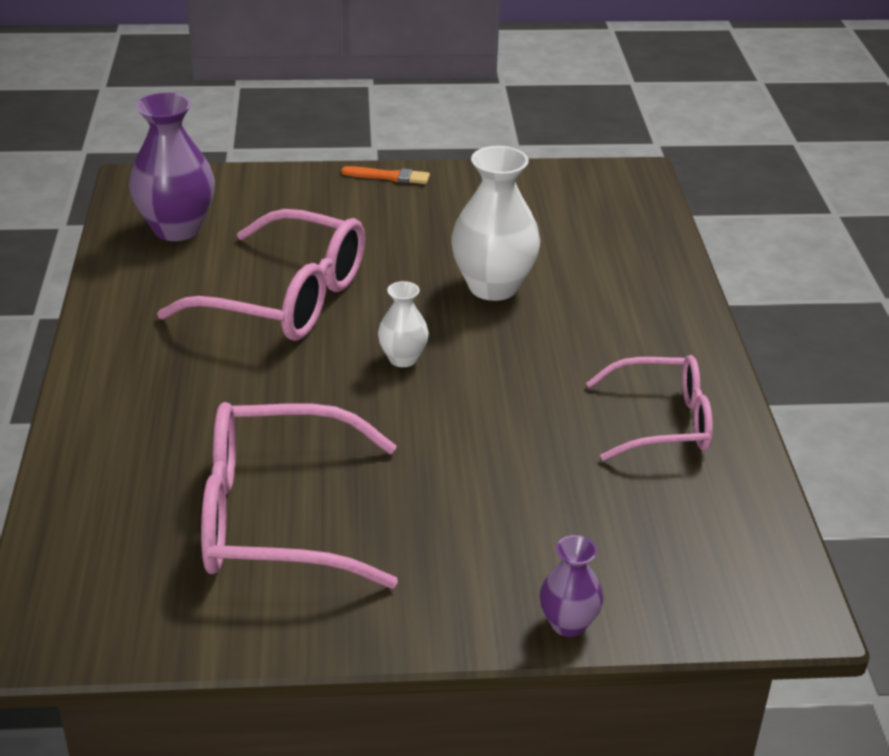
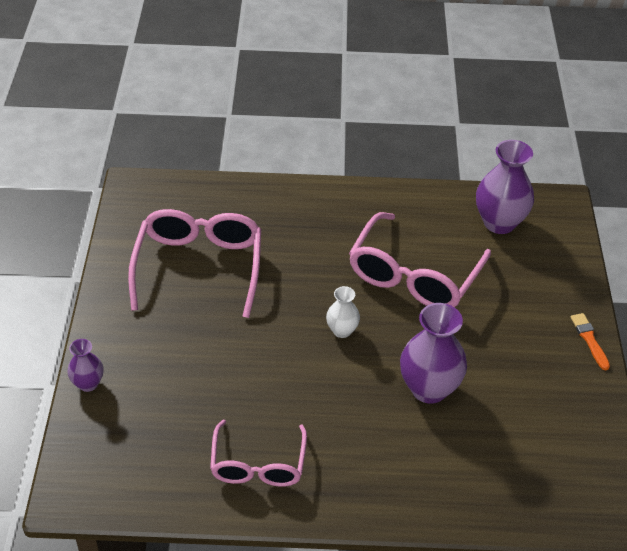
camera: 95 degrees right, 10 degrees up
orange brush [341,166,430,184] -> orange brush turned 150 degrees clockwise [571,313,610,370]
white vase [451,146,540,301] -> purple vase [400,303,467,404]

